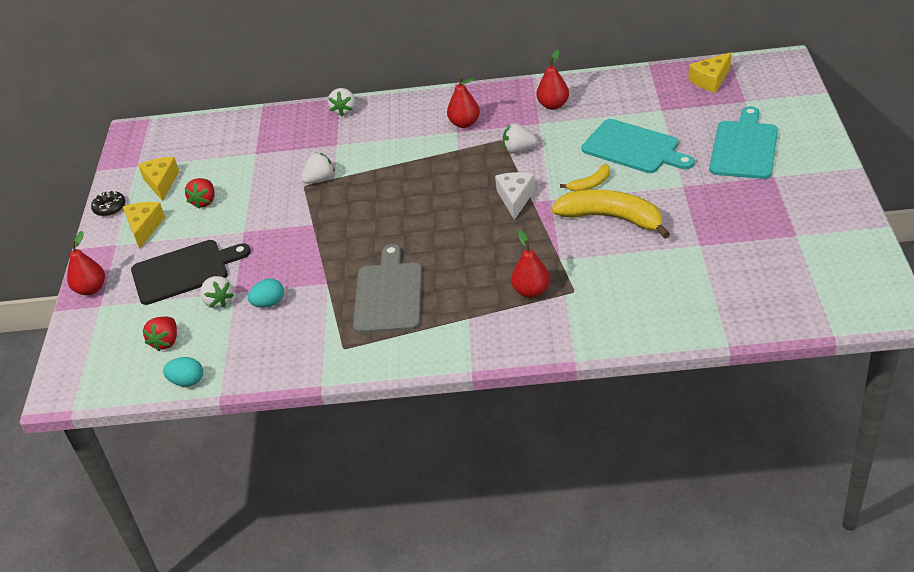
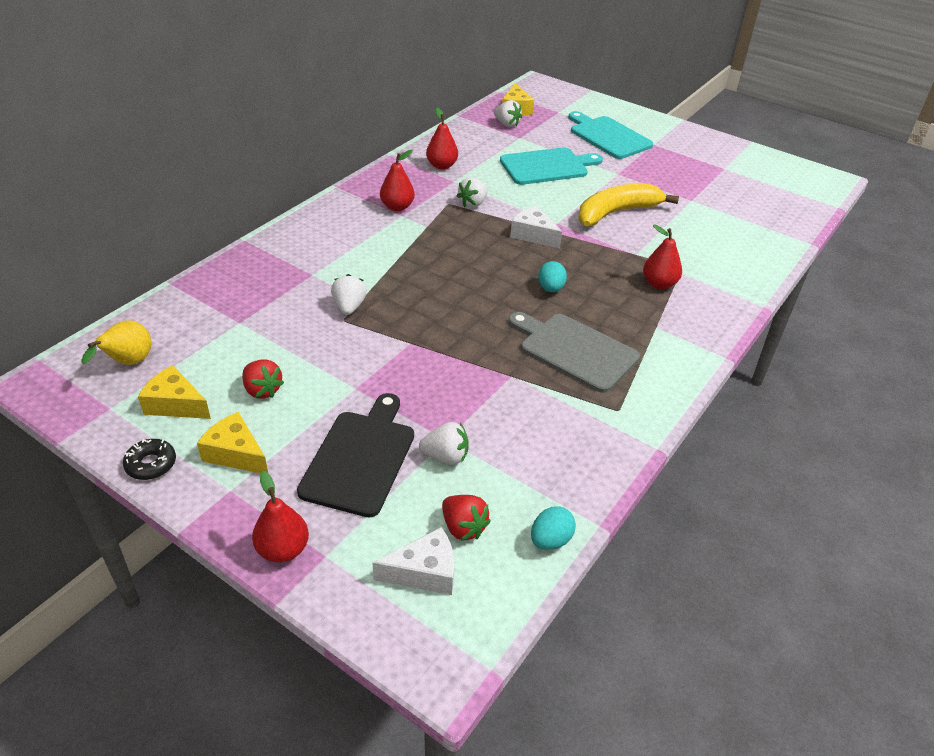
camera: 60 degrees left, 0 degrees up
turquoise egg [248,278,284,308] -> turquoise egg moved to [538,261,567,292]
white strawberry [328,88,355,116] -> white strawberry moved to [494,100,522,127]
yellow banana [560,164,610,191] -> none
none -> yellow pear [81,321,152,365]
none -> white cheese [373,527,454,595]

